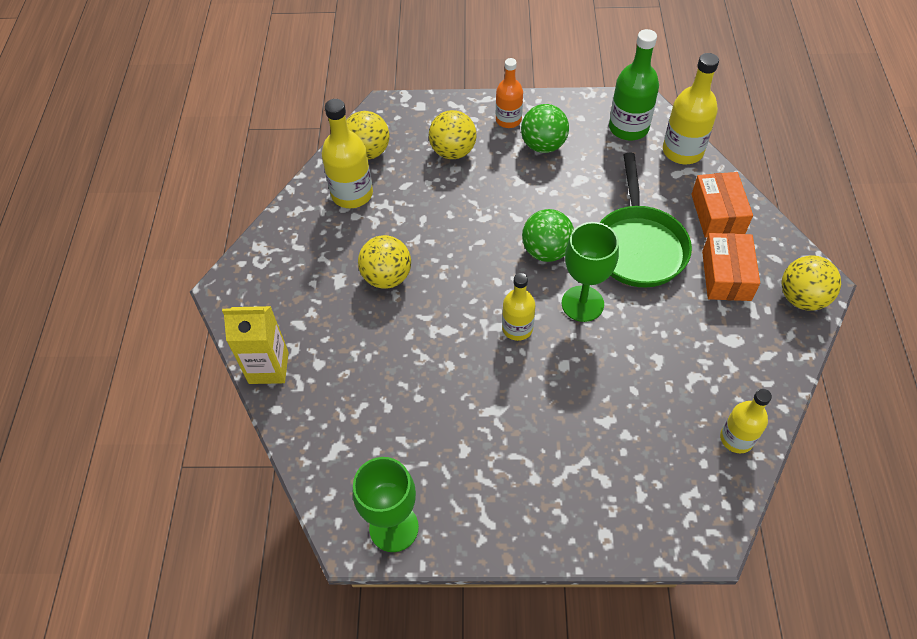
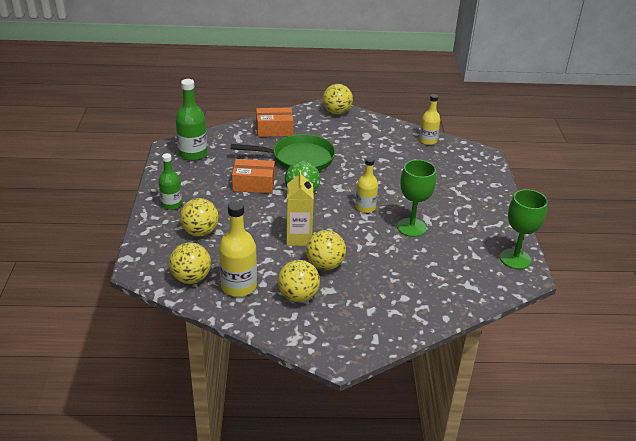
camera: 95 degrees left, 20 degrees down
yellow carton [222,306,289,384] -> yellow carton moved to [286,170,314,246]
orange bottle [496,58,523,128] -> green bottle [158,153,182,210]
green ball [521,104,569,153] -> none
green goblet [562,222,619,322] -> green goblet moved to [397,160,436,237]
yellow bottle [663,53,719,164] -> none
orange box [702,233,760,301] -> orange box moved to [232,159,275,193]
none -> yellow ball [278,260,320,302]

